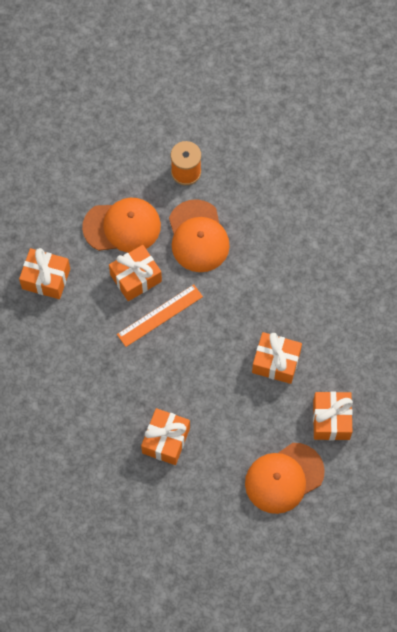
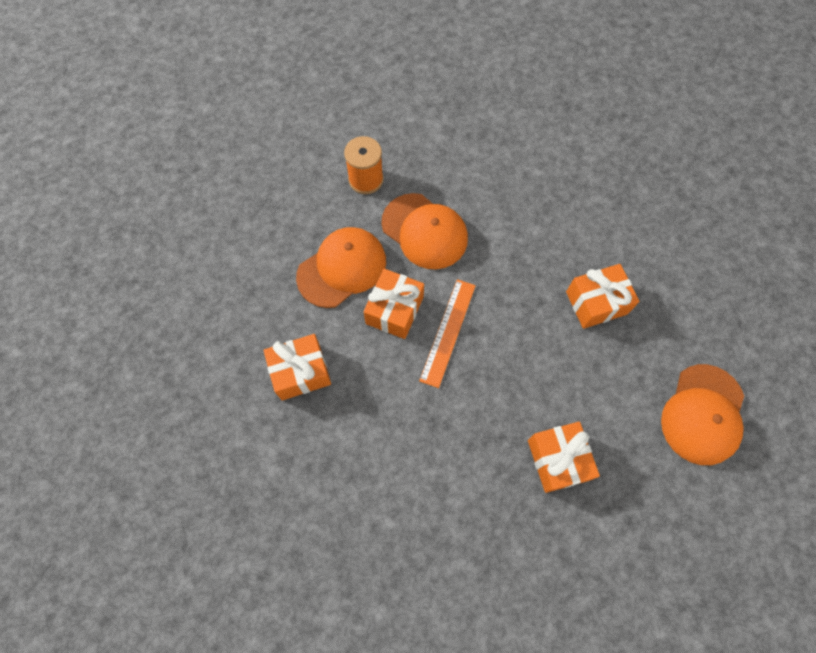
camera: 35 degrees left, 0 degrees up
orange gift [313,391,353,440] -> none

